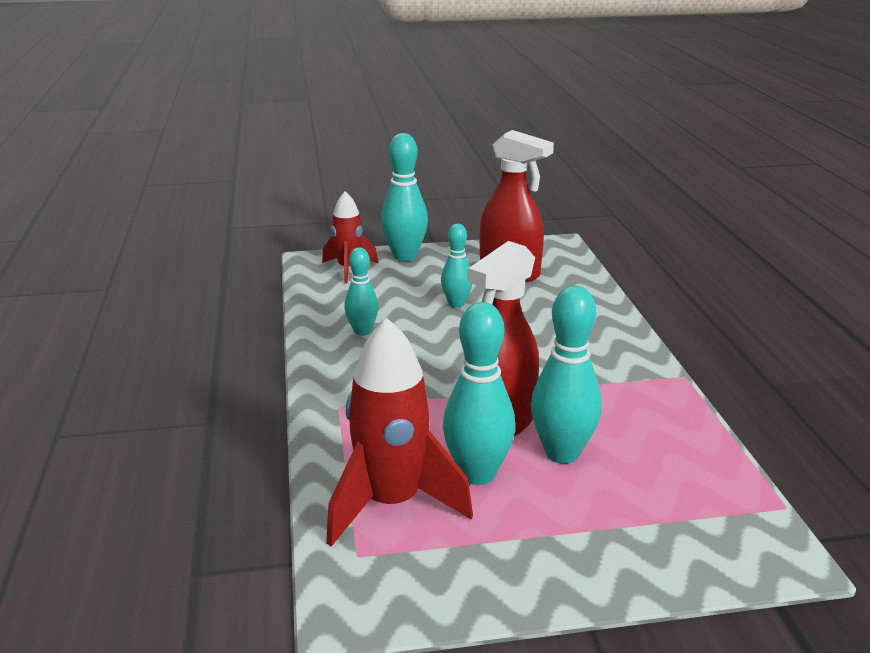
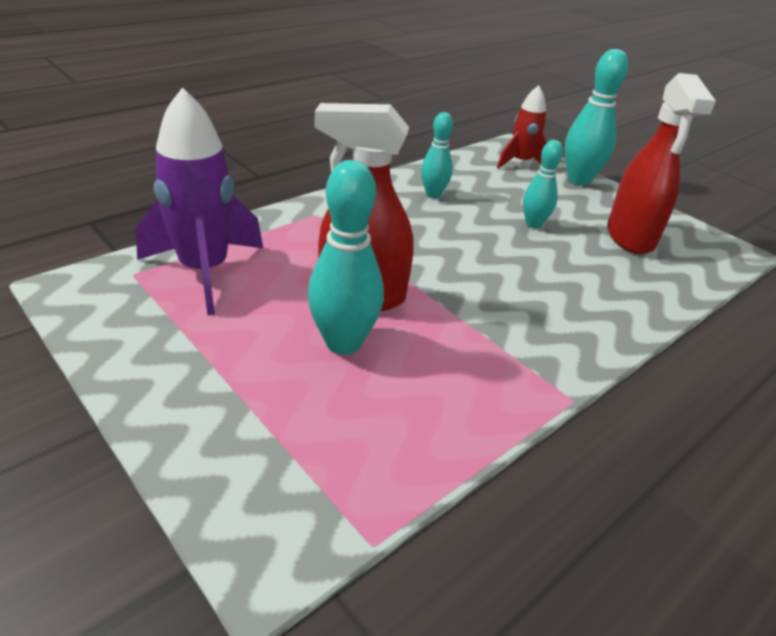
camera: 55 degrees right, 10 degrees up
red rocket [326,318,473,547] -> purple rocket [136,87,263,315]
turquoise bowling pin [443,302,515,485] -> none

